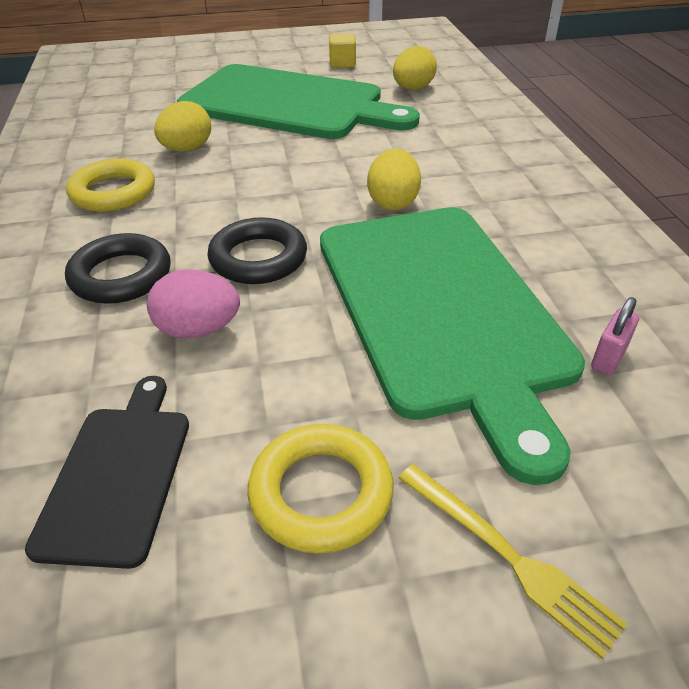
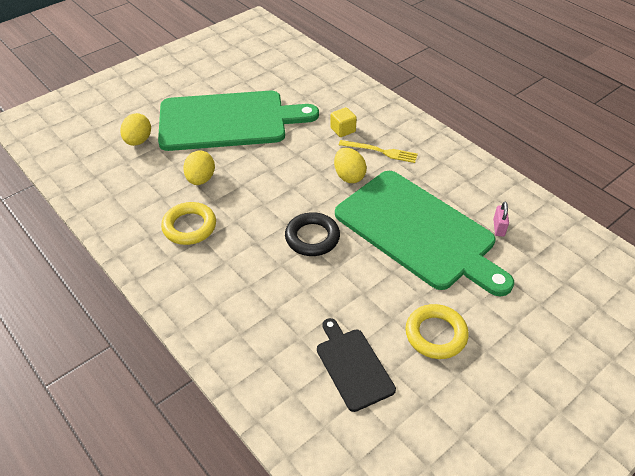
camera: 30 degrees left, 5 degrees up
black ring [65,233,171,304] -> none
pink egg [147,269,240,339] -> none
yellow cube [329,33,356,68] -> yellow cube moved to [330,107,357,137]
yellow egg [393,46,437,90] -> yellow egg moved to [120,113,151,146]
yellow fork [399,464,627,659] -> yellow fork moved to [339,140,418,163]

